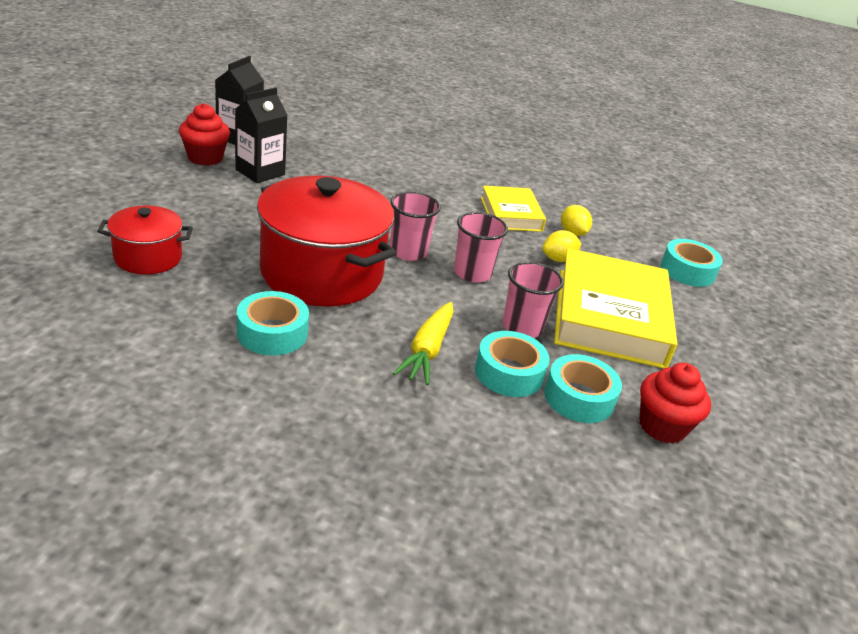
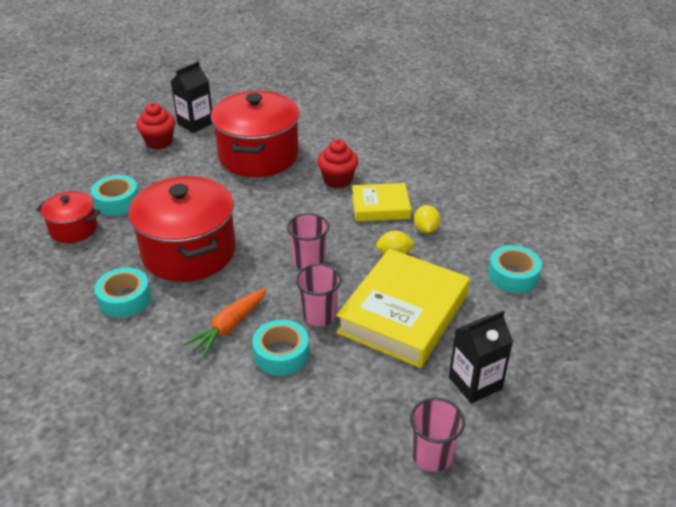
camera: 25 degrees right, 5 degrees up
black carton [235,87,287,183] -> black carton moved to [449,311,513,404]
pink cup [390,191,441,261] -> pink cup moved to [410,397,465,472]
yellow carrot [393,302,453,385] -> orange carrot [184,288,267,357]
yellow book [481,186,546,232] -> yellow book turned 75 degrees clockwise [352,183,411,221]
turquoise tape [544,354,622,423] -> turquoise tape moved to [91,175,138,216]
red cupcake [639,363,711,443] -> red cupcake moved to [317,140,358,189]
none -> red pot [211,91,300,177]

